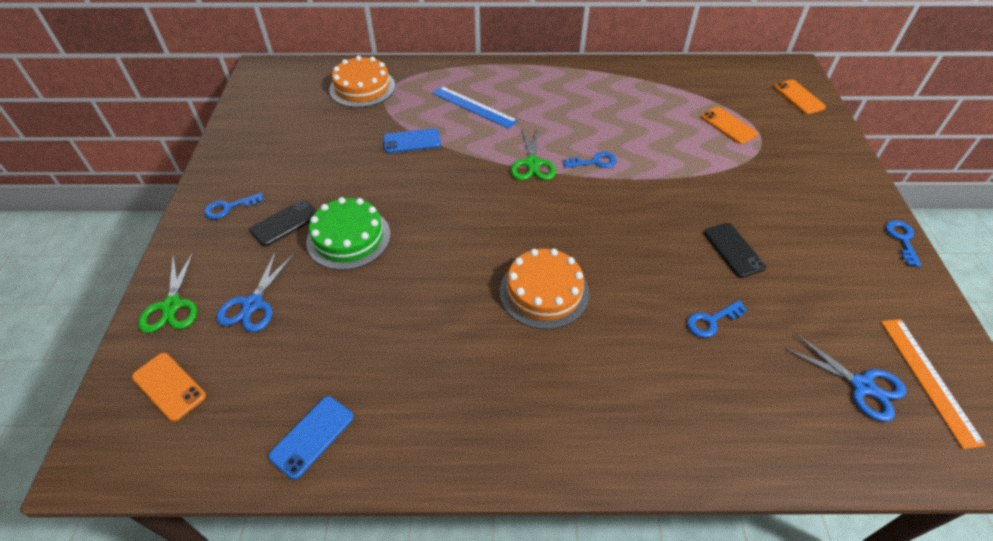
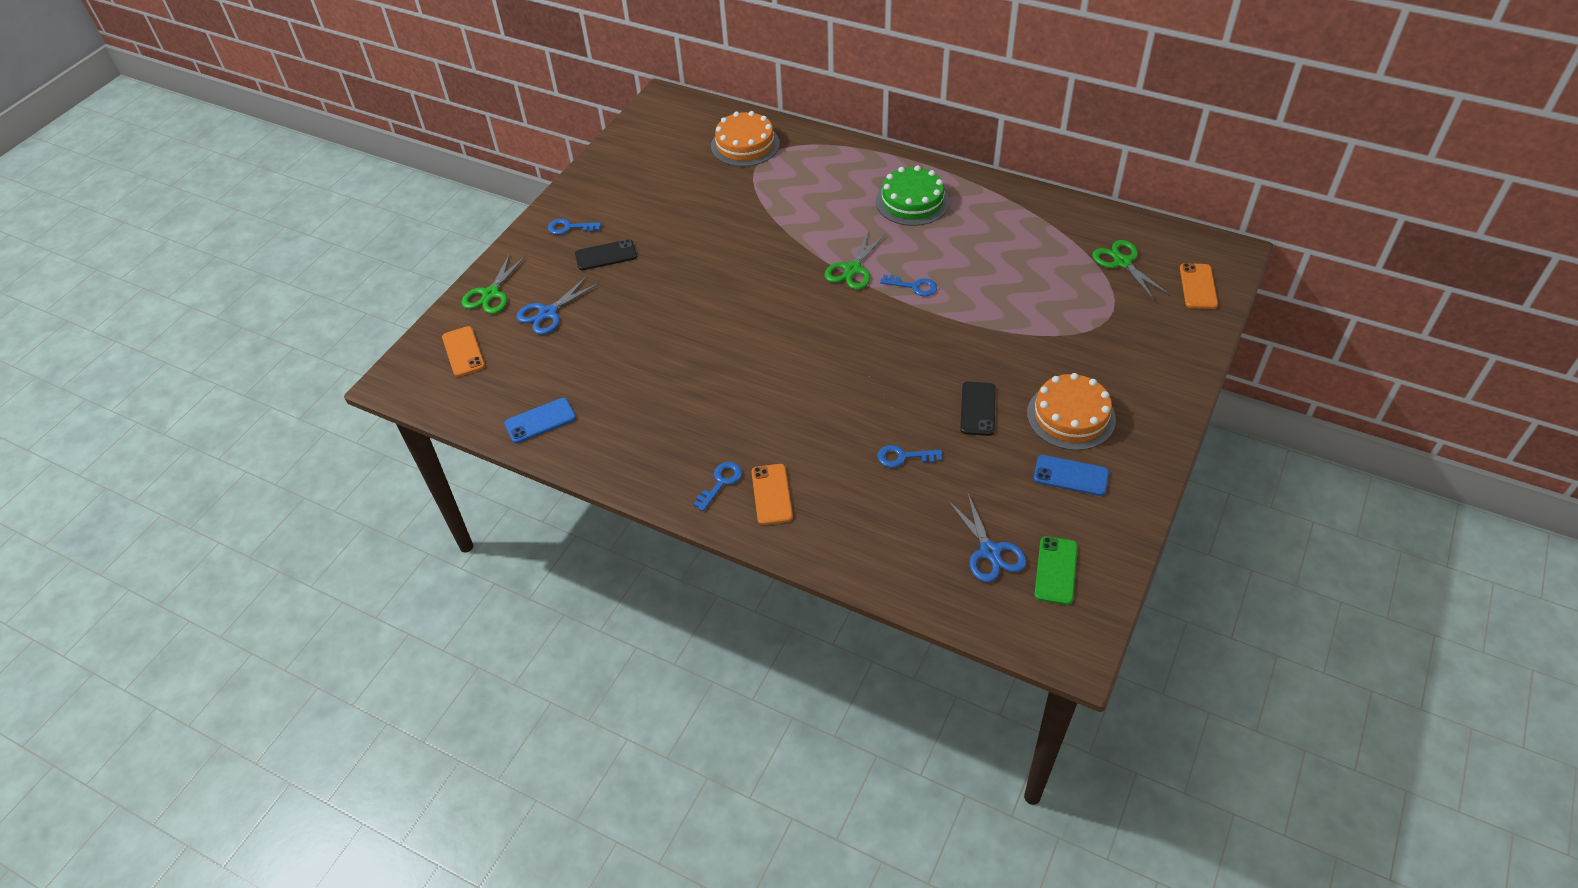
camera: 30 degrees right, 0 degrees up
green cake [306,197,391,270] -> green cake moved to [876,165,949,226]
blue phone [383,128,441,153] -> blue phone moved to [1034,455,1109,496]
blue ruler [432,86,518,129] -> none
orange cake [500,248,589,329] -> orange cake moved to [1027,373,1116,450]
orange phone [701,107,758,144] -> orange phone moved to [751,464,793,525]
orange ruler [881,319,986,449] -> green phone [1034,536,1078,605]
blue key [886,220,922,267] -> blue key moved to [693,462,742,511]
none -> green scissors [1092,240,1170,300]

